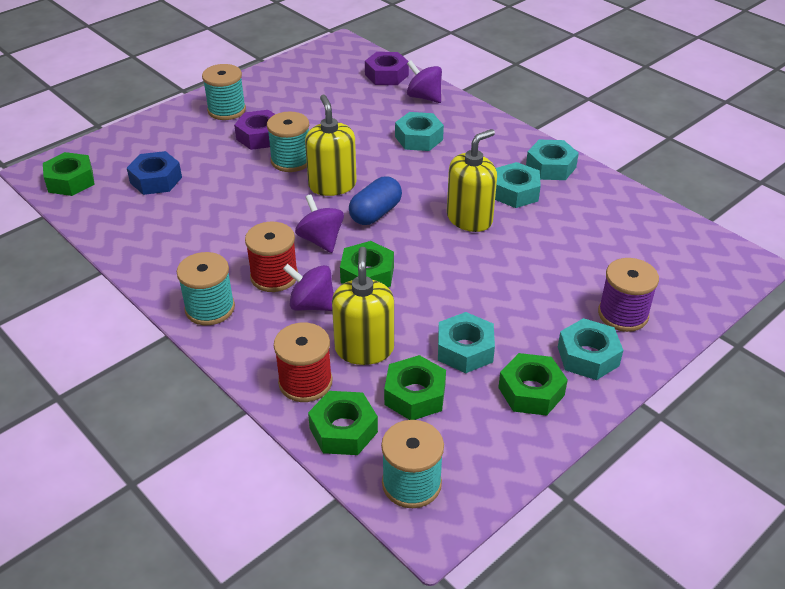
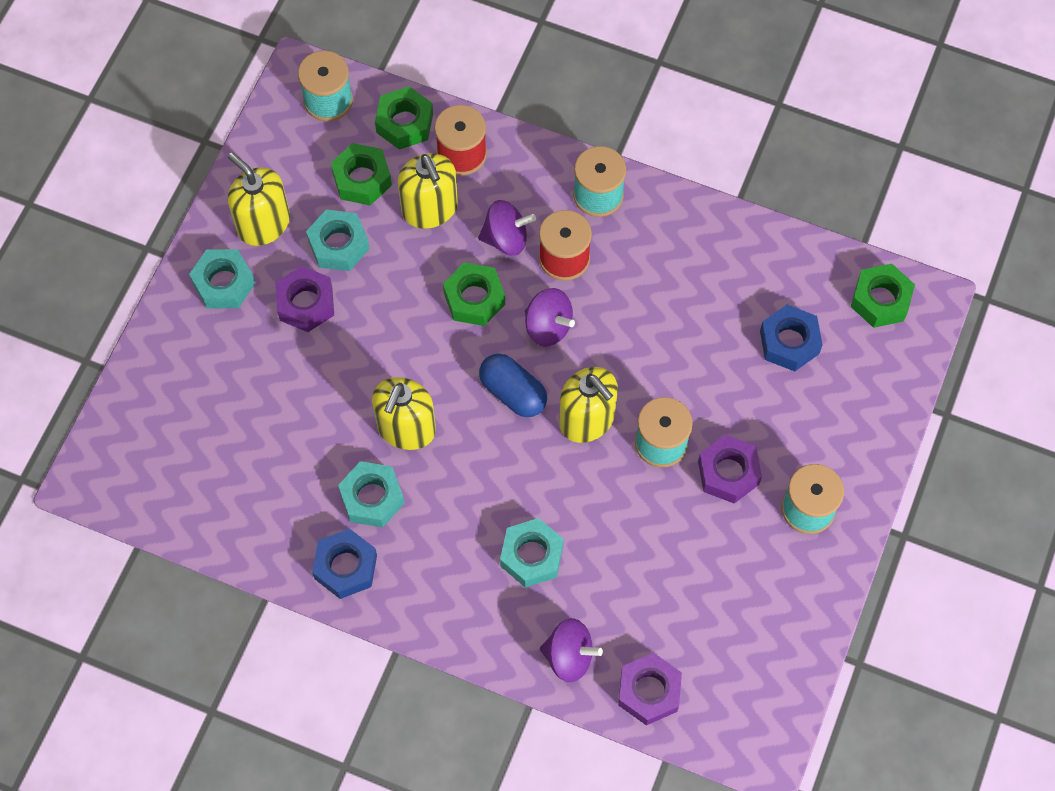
camera: 155 degrees right, 25 degrees up
blue capsule [349,176,402,225] -> blue capsule turned 60 degrees counterclockwise [479,354,547,417]
green nut [498,353,568,416] -> yellow soap dispenser [228,152,290,246]
turquoise nut [526,140,579,180] -> blue nut [312,529,377,599]
purple spool [598,258,659,332] -> none
none -> purple nut [275,266,334,332]

